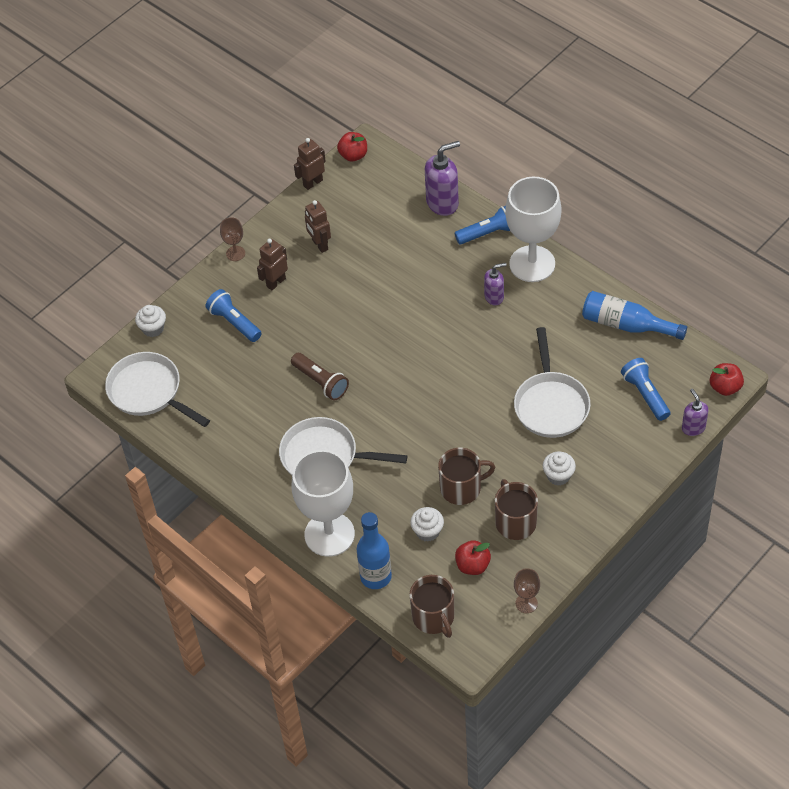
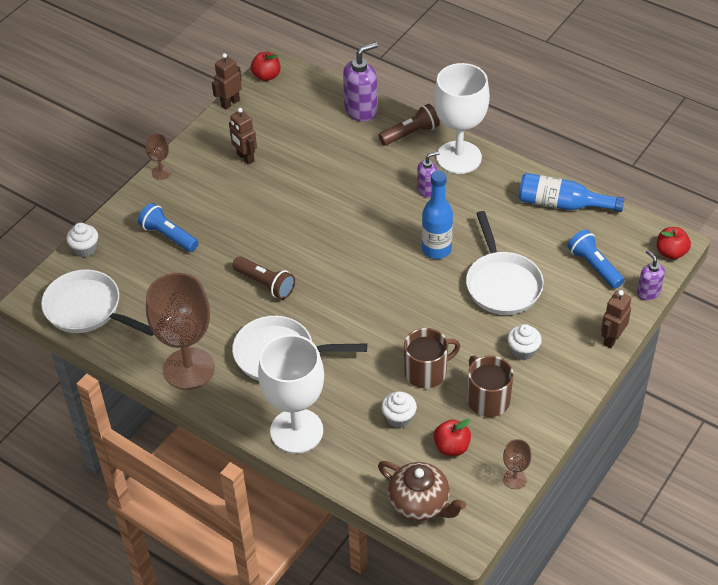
camera: 10 degrees left, 5 degrees down
brown robot [257,239,288,290] -> brown robot moved to [601,290,631,348]
blue bottle [357,512,392,589] -> blue bottle moved to [422,171,453,259]
brown mug [409,575,454,638] -> brown teapot [378,461,466,521]
blue flashlight [455,206,511,244] -> brown flashlight [379,104,440,145]
none -> brown goblet [146,273,215,390]

